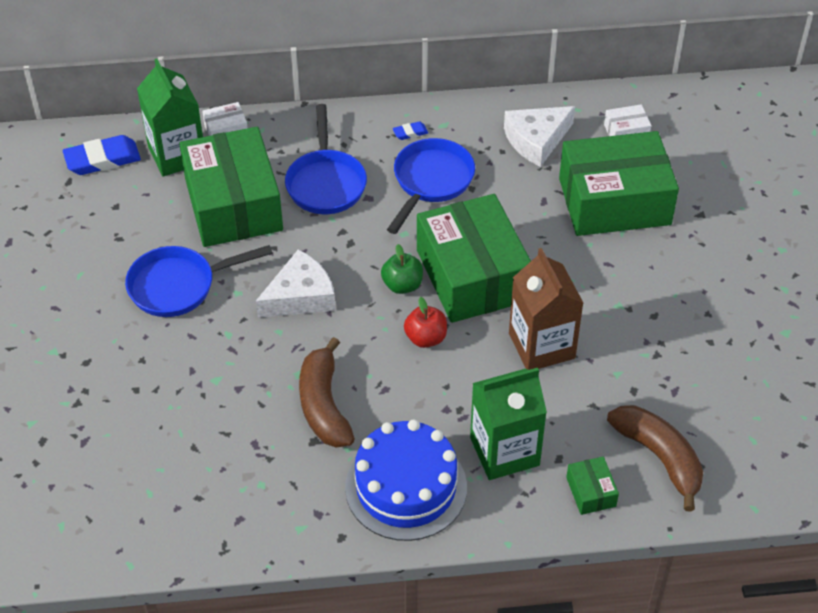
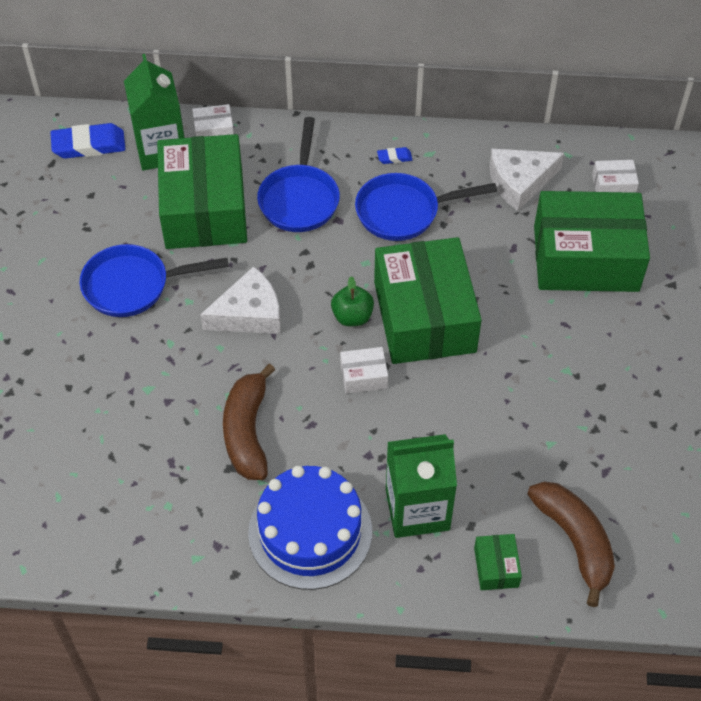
camera: 10 degrees right, 5 degrees up
blue pan [387,138,475,234] -> blue pan turned 135 degrees counterclockwise [355,173,497,241]
red apple [404,297,447,348] -> white box [340,347,388,394]
brown carton [509,248,583,370] -> none

